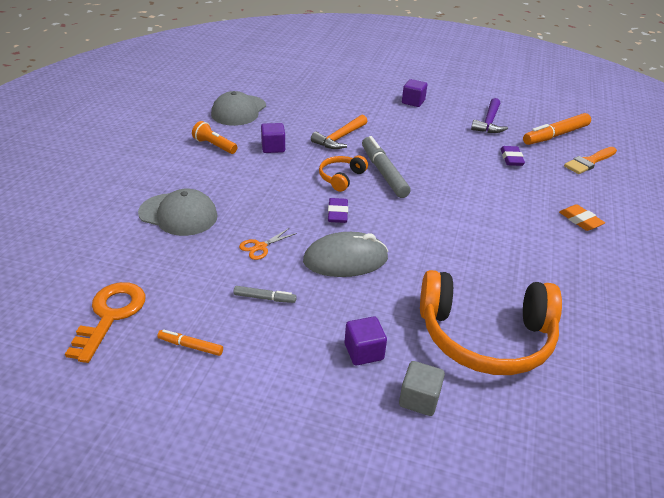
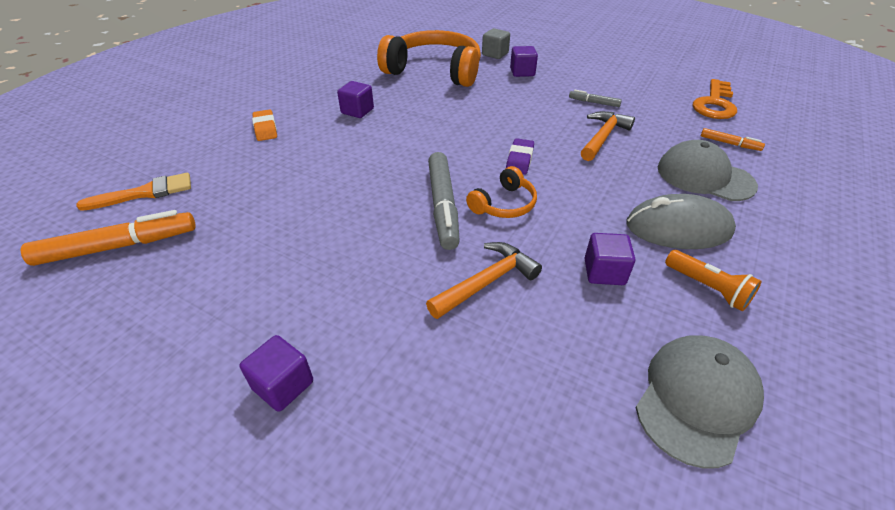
camera: 165 degrees left, 5 degrees up
orange marker [157,329,223,356] -> orange marker moved to [701,128,765,151]
orange scissors [239,228,297,260] -> orange hammer [581,111,635,161]
grey mouse [303,232,388,277] -> grey mouse moved to [627,194,736,249]
purple hammer [471,98,508,133] -> none
purple eraser [501,146,525,166] -> none
none -> purple cube [337,81,374,118]

